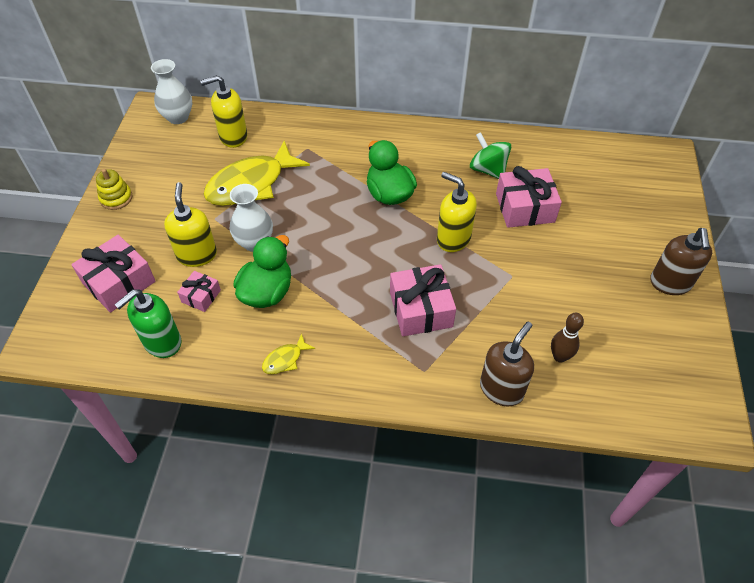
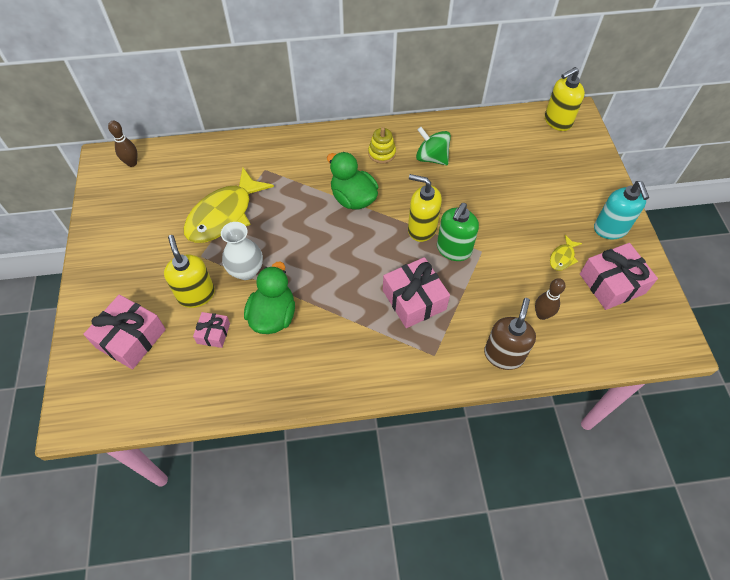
camera: 15 degrees left, 5 degrees up
yellow stacking toy [96,169,132,210] -> yellow stacking toy moved to [368,127,396,164]
green soap dispenser [115,289,181,358] -> green soap dispenser moved to [437,203,479,261]
white vase [151,59,192,124] -> brown bowling pin [108,121,137,167]
yellow soap dispenser [200,75,247,148] -> yellow soap dispenser moved to [545,67,585,131]
yellow fish [262,333,315,374] -> yellow fish moved to [550,235,582,271]
pink gift [496,166,562,228] -> pink gift moved to [580,243,658,310]
brown soap dispenser [650,228,712,295] -> turquoise soap dispenser [594,181,649,239]

